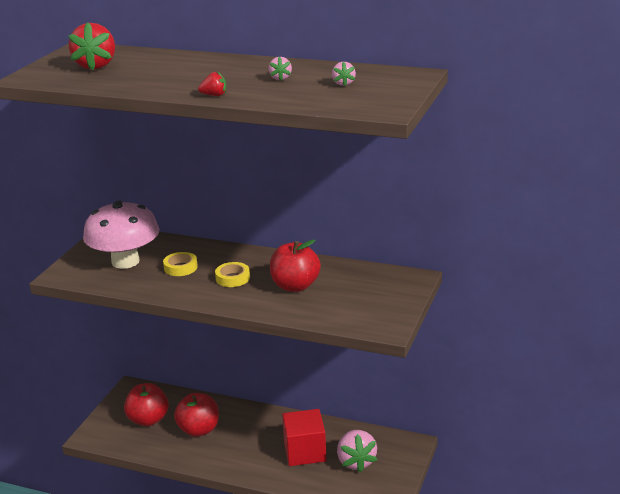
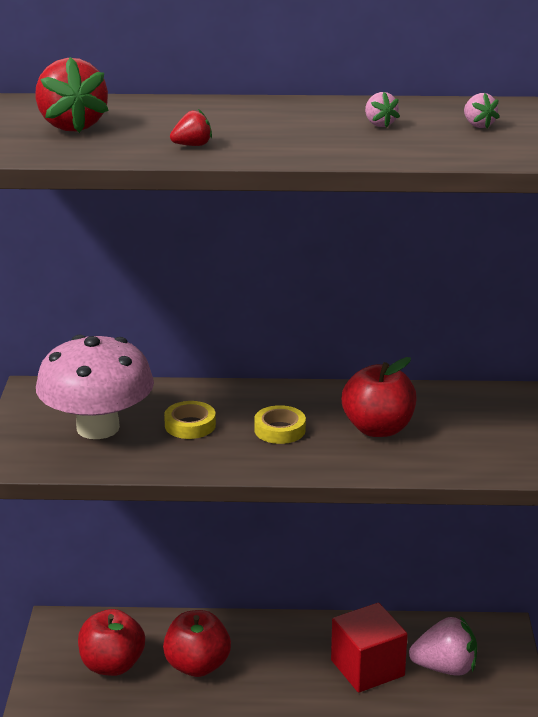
camera: 20 degrees left, 0 degrees up
red strawberry [198,71,226,96] -> red strawberry moved to [170,109,212,146]
pink strawberry [337,430,377,473] -> pink strawberry turned 60 degrees counterclockwise [409,616,477,676]

